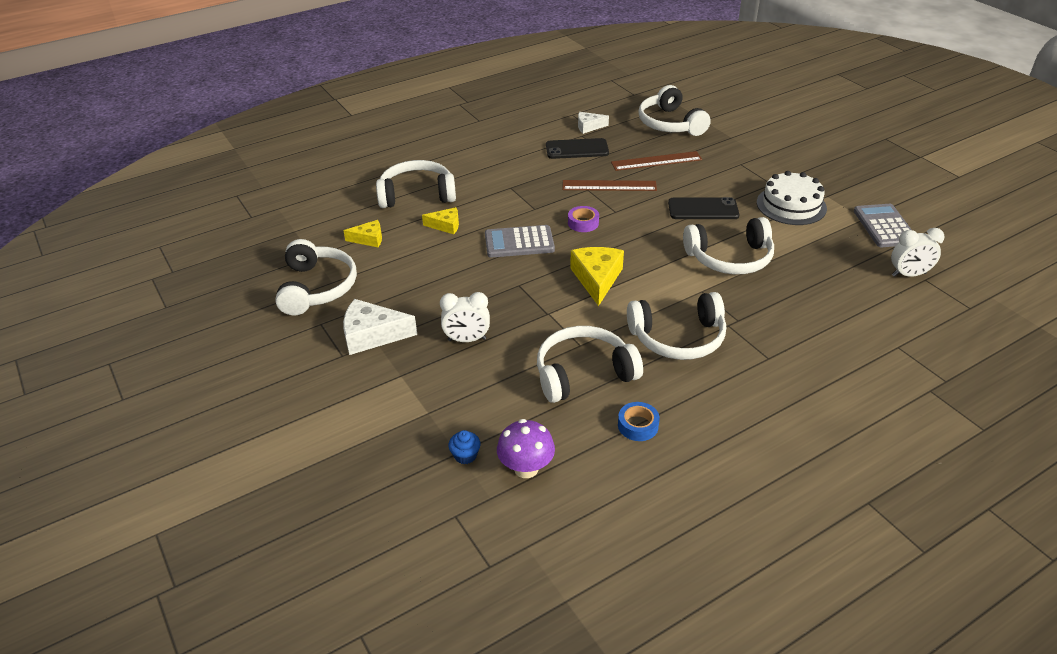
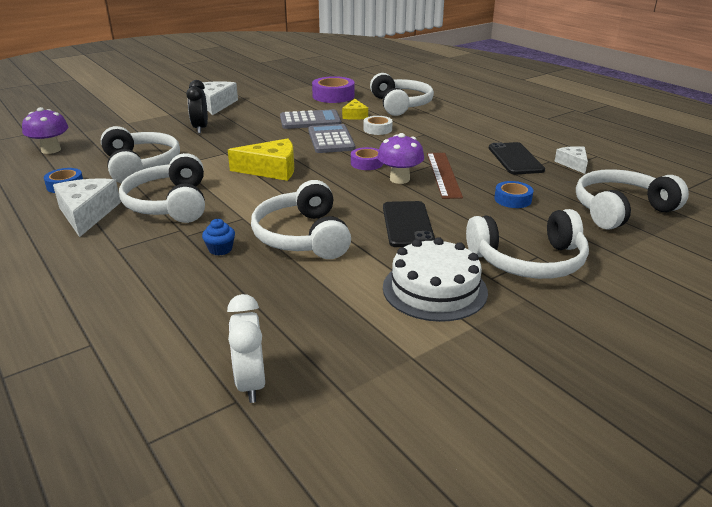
camera: 85 degrees right, 10 degrees down
white headphones [275,239,357,315] -> white headphones moved to [466,209,589,279]
yellow cheese [343,220,382,247] -> purple tape [312,76,355,103]
white clock [440,292,490,342] -> black clock [186,80,208,133]
blue cupcake [448,430,481,464] -> blue cupcake moved to [202,219,235,256]
brown ruler [611,151,702,171] -> blue tape [494,181,534,208]
grey calculator [854,204,912,247] -> grey calculator moved to [280,109,341,129]
none -> white cheese [53,178,121,237]
none -> white tape [364,116,393,135]
none -> purple mushroom [377,133,424,184]

